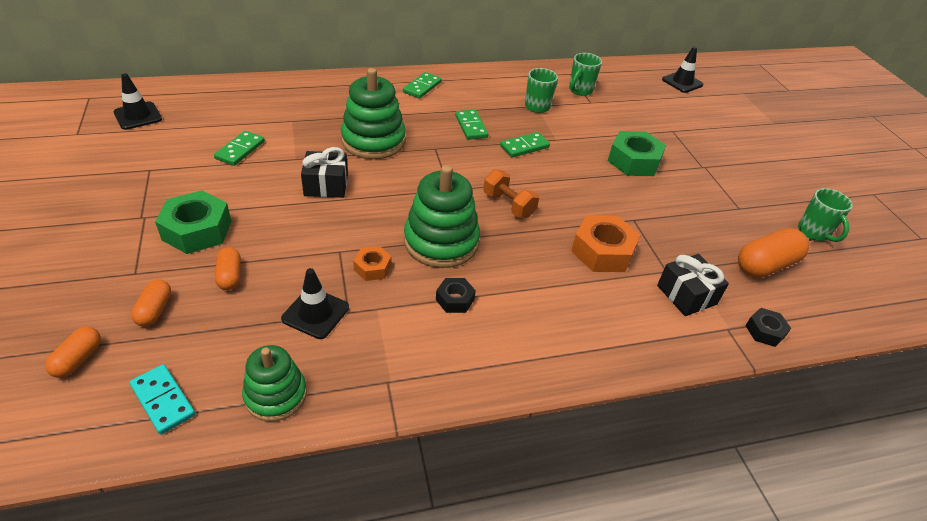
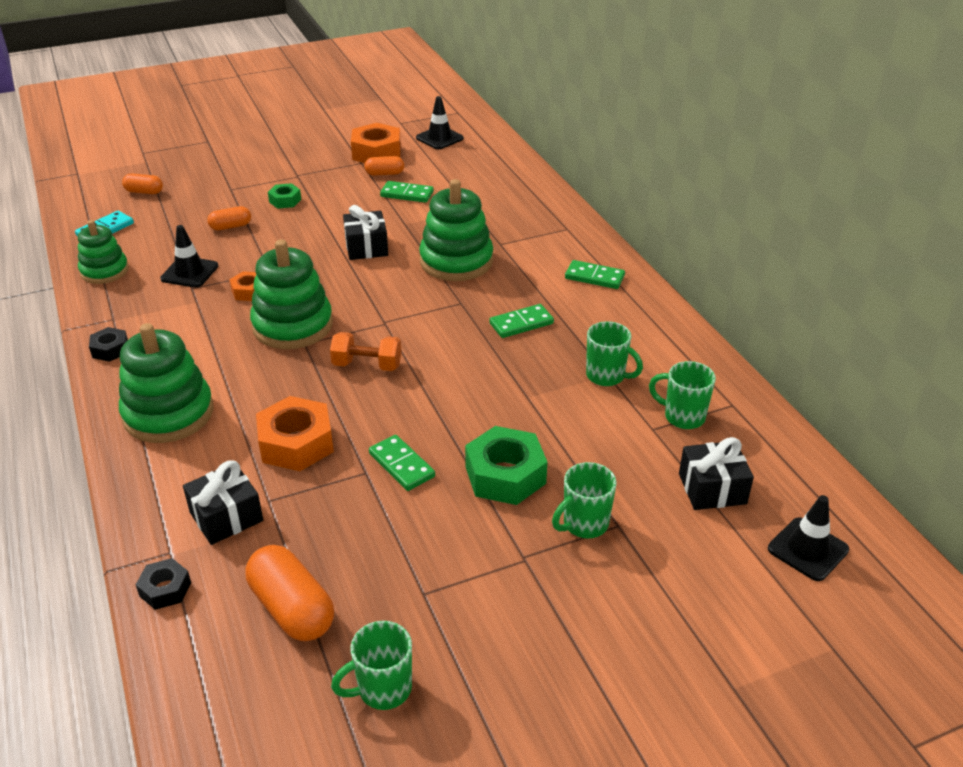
camera: 85 degrees right, 5 degrees down
orange capsule [131,280,171,327] -> orange capsule moved to [364,156,404,176]
green nut [155,190,231,254] -> green nut [268,183,301,209], size x0.54
black nut [436,278,476,313] -> black nut moved to [89,327,128,362]
orange dumbbell [483,169,539,218] -> orange dumbbell turned 60 degrees clockwise [330,332,402,371]
green domino [500,132,550,157] -> green domino moved to [369,435,435,491]
none -> green stacking toy [119,323,214,443]
none -> orange nut [351,123,401,163]
none -> green mug [552,462,616,538]
none -> black gift [679,437,754,510]

